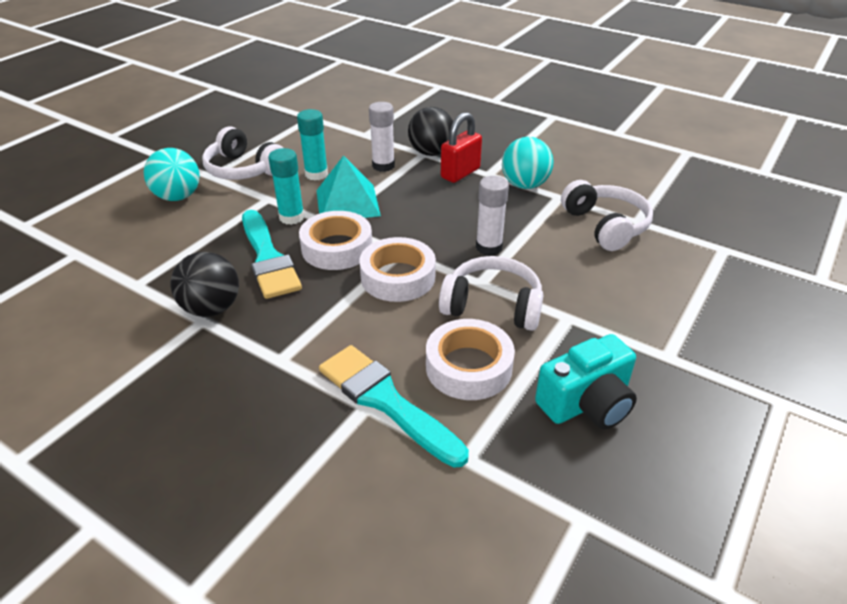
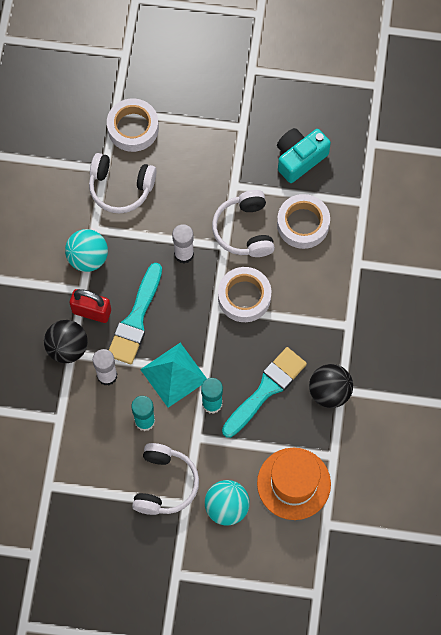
camera: 115 degrees left, 30 degrees up
white tape [299,211,372,270] -> white tape moved to [107,99,159,152]
turquoise brush [319,345,469,468] -> turquoise brush moved to [109,263,162,364]
turquoise camera [535,334,637,430] -> turquoise camera turned 75 degrees counterclockwise [277,128,331,183]
white headphones [561,180,653,251] -> white headphones turned 120 degrees counterclockwise [89,153,157,214]
none -> orange hat [257,448,331,520]

